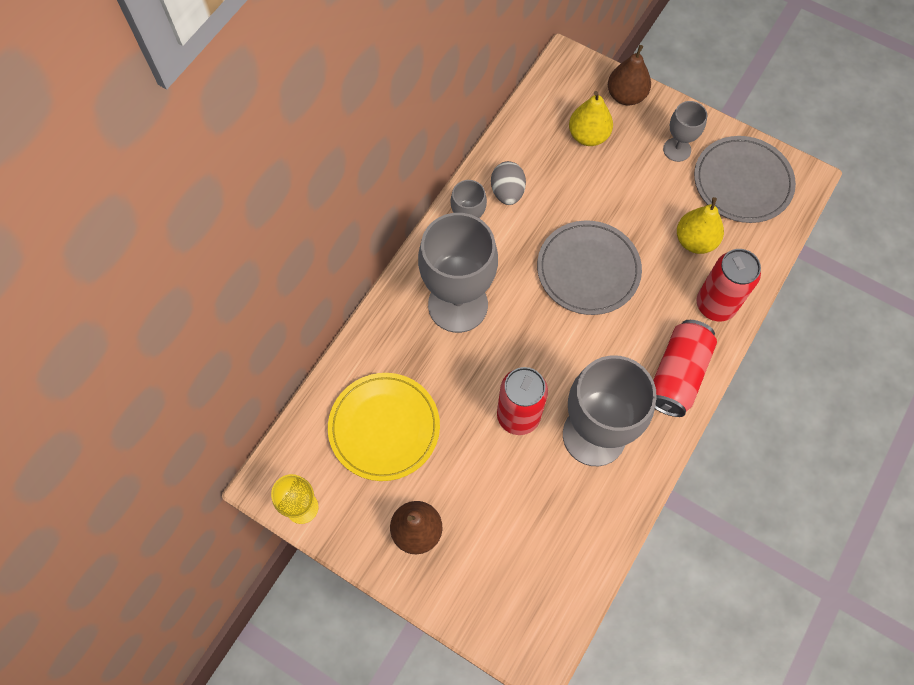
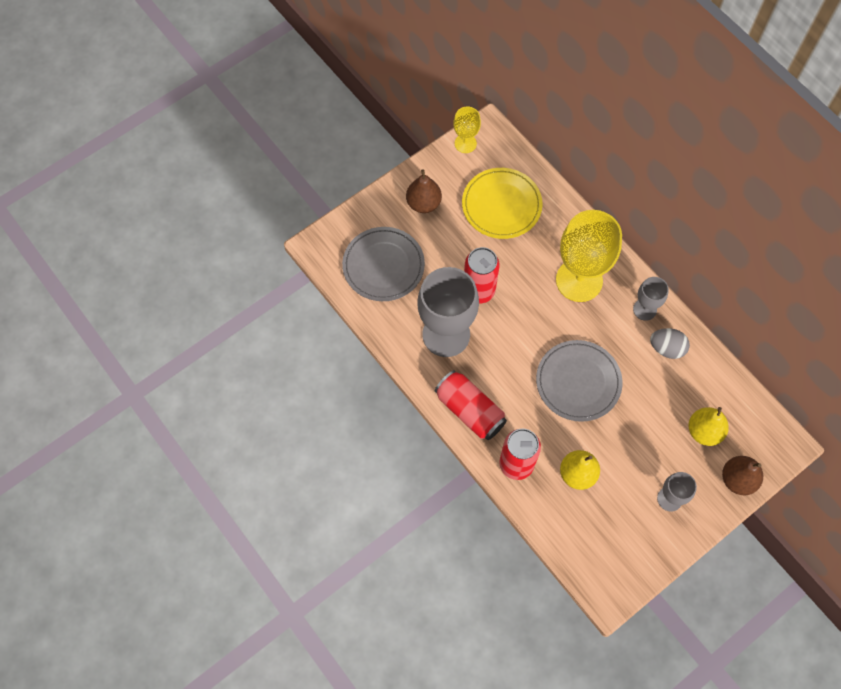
camera: 110 degrees right, 0 degrees up
grey goblet [418,213,498,333] -> yellow goblet [556,210,622,302]
grey plate [694,136,796,223] -> grey plate moved to [342,227,425,301]

